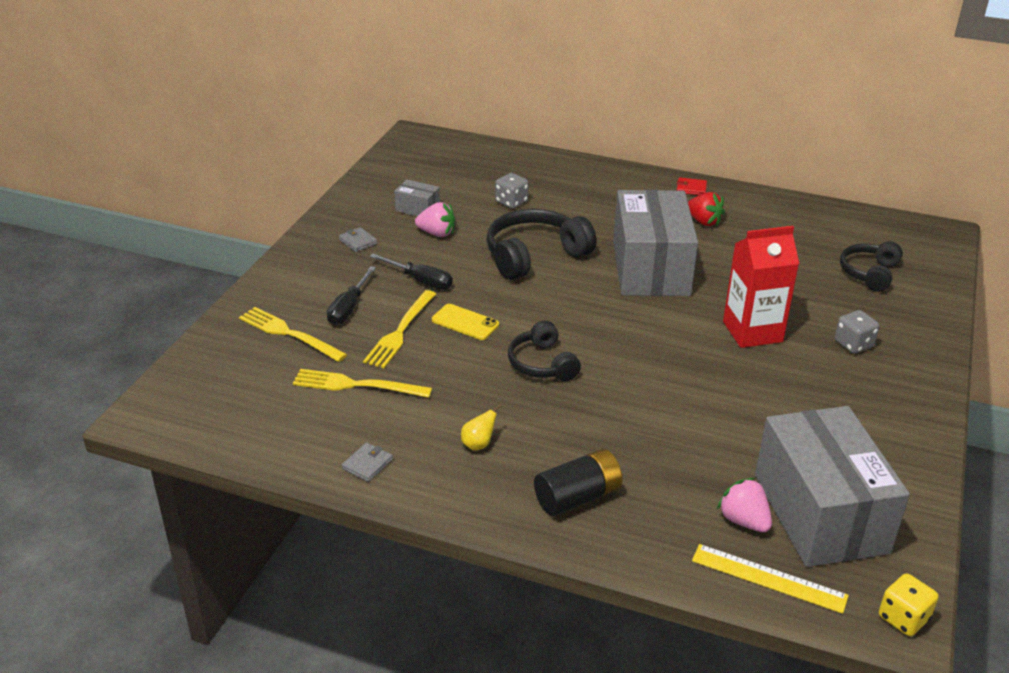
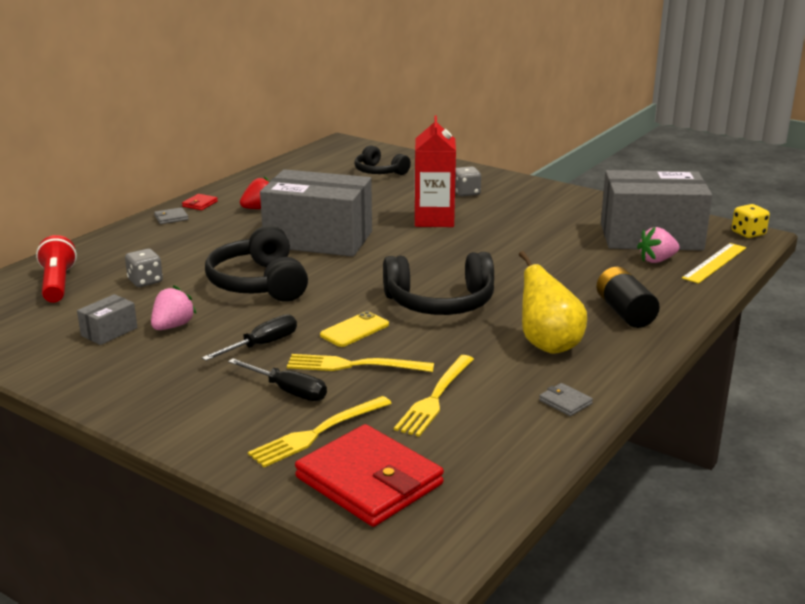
camera: 75 degrees left, 10 degrees down
grey wallet [339,227,377,252] -> grey wallet moved to [154,207,189,224]
yellow fork [363,290,436,368] -> yellow fork turned 150 degrees clockwise [287,354,434,372]
yellow pear [461,404,502,451] -> yellow pear [519,251,587,354], size x2.19
black headphones [508,321,581,381] -> black headphones [383,252,494,315], size x1.60
none -> red flashlight [36,235,77,303]
none -> red wallet [295,424,444,527]

